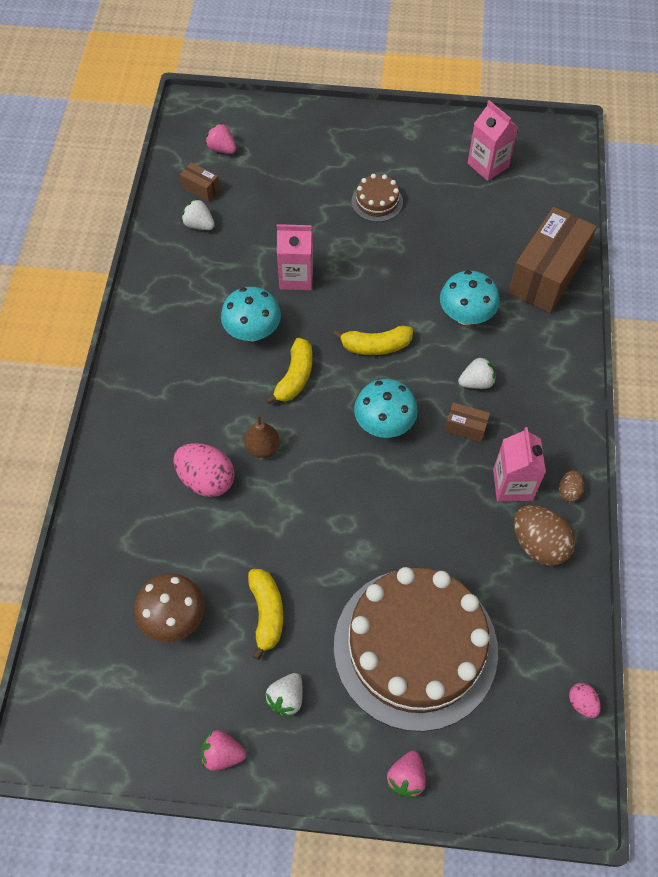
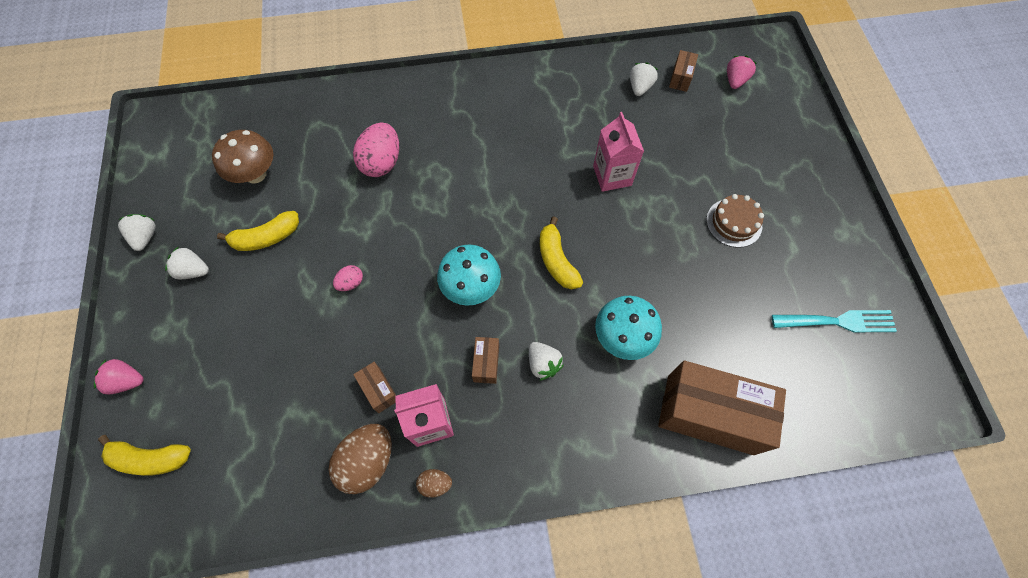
camera: 75 degrees right, 5 degrees up
pink strawberry [201,730,246,771] -> white strawberry [118,214,156,251]
turquoise mushroom [221,287,281,341] -> none
brown pear [244,415,280,458] -> none
yellow banana [265,338,312,404] -> yellow banana moved to [98,435,191,476]
brown cake [334,567,498,732] -> none
pink carton [467,100,518,181] -> turquoise fork [772,310,897,333]
pink egg [569,683,601,718] -> pink egg moved to [333,265,363,291]
none -> brown box [353,362,396,413]

